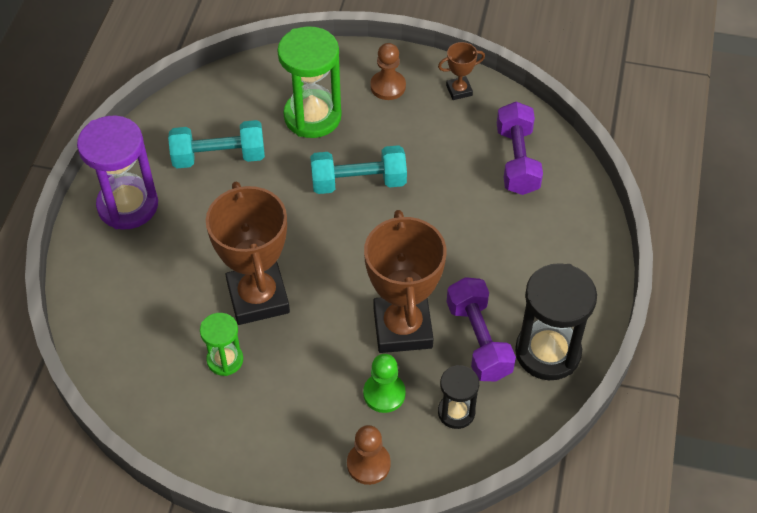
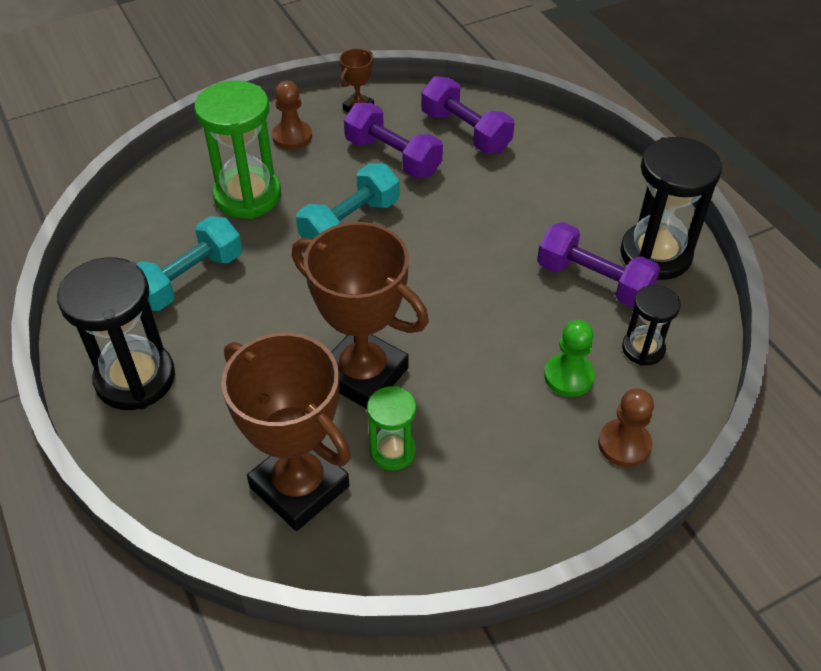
camera: 40 degrees left, 5 degrees down
purple hourglass [77,115,158,230] -> black hourglass [57,257,175,410]
brown trophy [364,210,447,353] -> brown trophy moved to [221,332,351,531]
none -> purple dumbbell [344,103,443,178]

